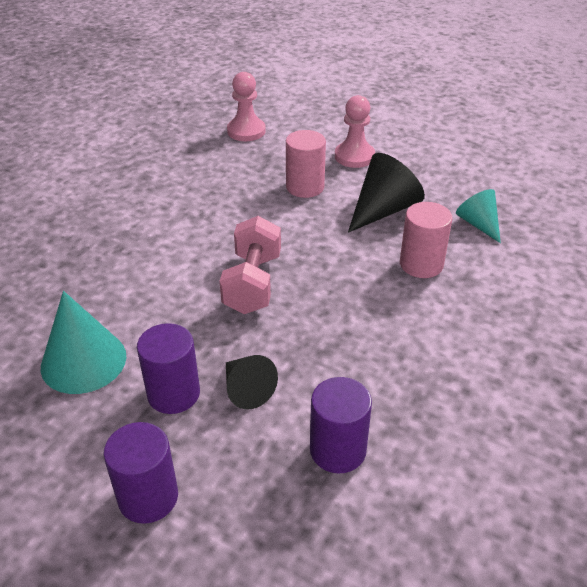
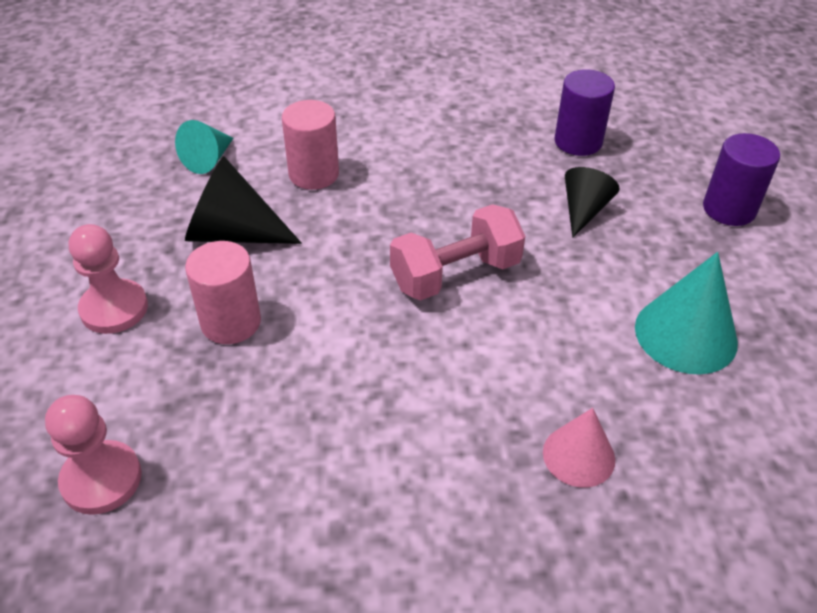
camera: 125 degrees left, 5 degrees up
purple cylinder [137,323,200,414] -> none
none -> pink cone [543,408,615,488]

